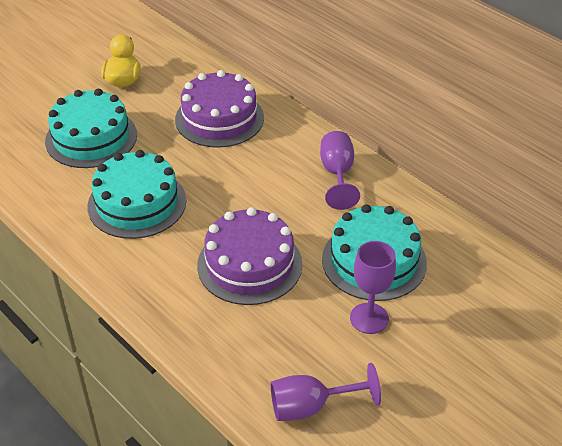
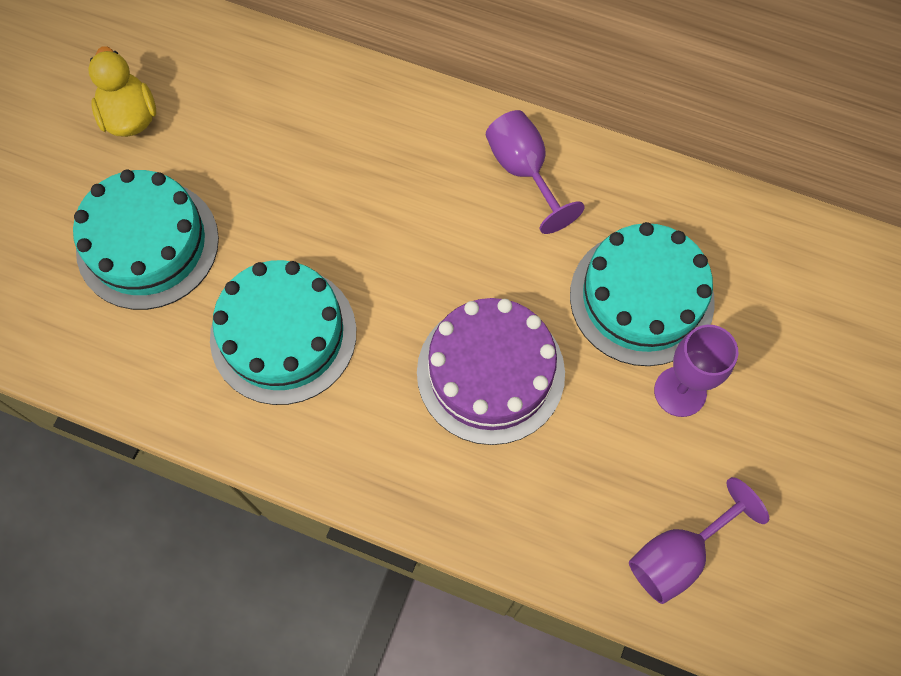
camera: 25 degrees left, 25 degrees up
purple cake [175,70,264,148] -> none

